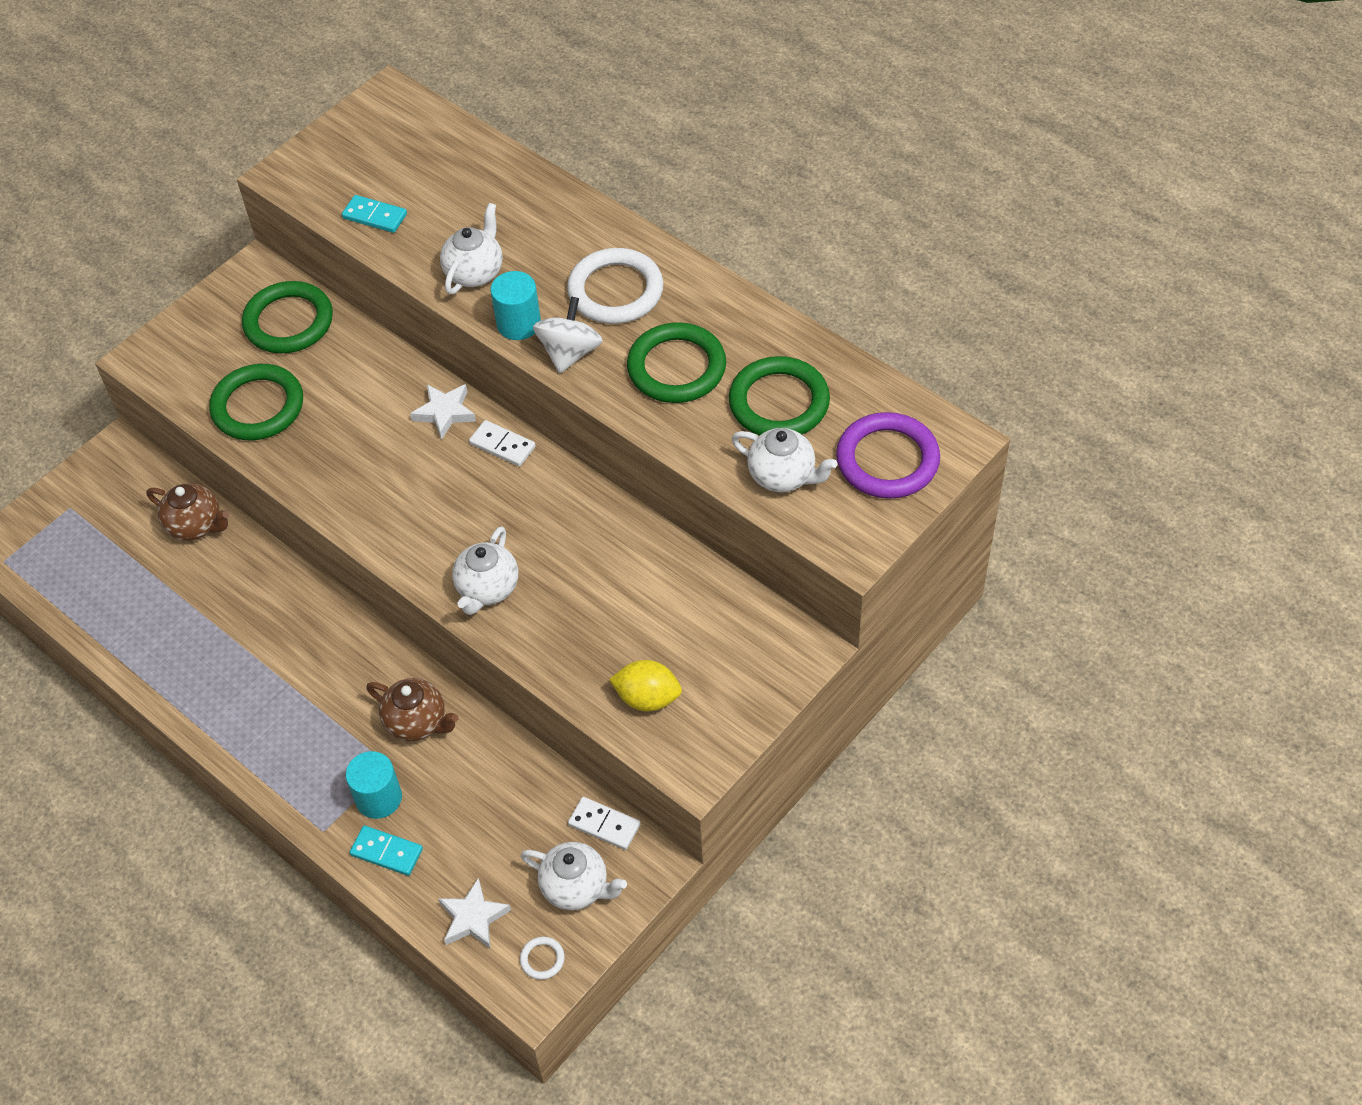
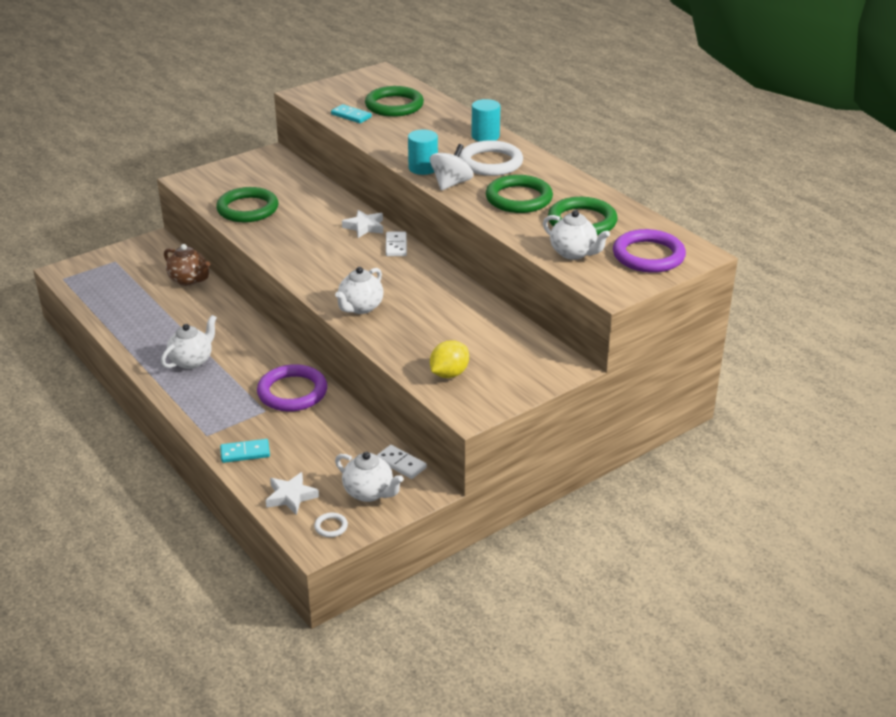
camera: 10 degrees right, 20 degrees down
green ring [242,281,333,354] -> green ring moved to [365,86,424,117]
turquoise cylinder [346,751,402,819] -> turquoise cylinder moved to [471,99,500,141]
turquoise domino [350,825,423,876] -> turquoise domino turned 45 degrees counterclockwise [220,439,270,463]
brown teapot [366,678,459,741] -> purple ring [257,364,327,412]
white teapot [440,203,503,294] -> white teapot moved to [161,315,217,369]
white domino [469,420,536,467] -> white domino turned 45 degrees clockwise [386,231,407,256]
yellow lemon [609,660,682,712] -> yellow lemon turned 75 degrees counterclockwise [430,340,469,378]

